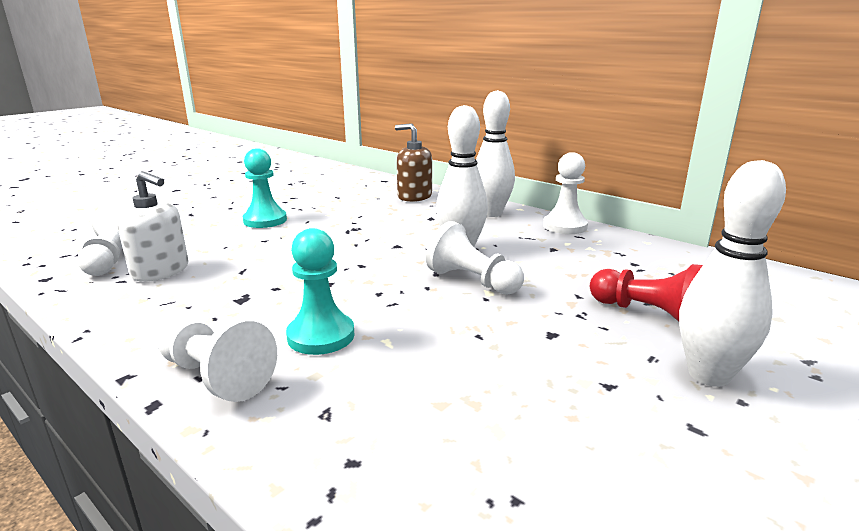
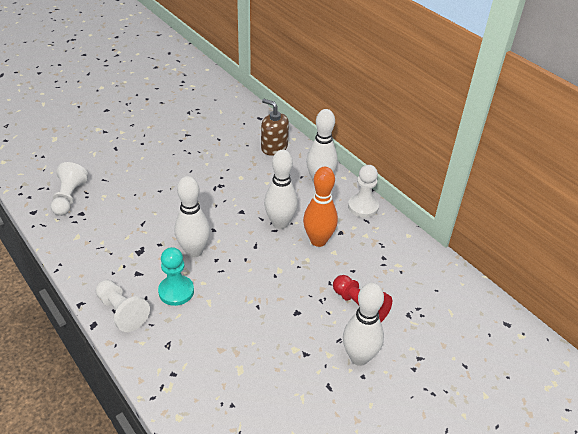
camera: 10 degrees right, 20 degrees up
white soap dispenser [117,171,188,281] -> none
turquoise pawn [242,148,287,228] -> none
white pawn [426,221,524,295] -> none
none -> white bowling pin [175,176,210,258]
none -> orange bowling pin [303,167,338,247]

